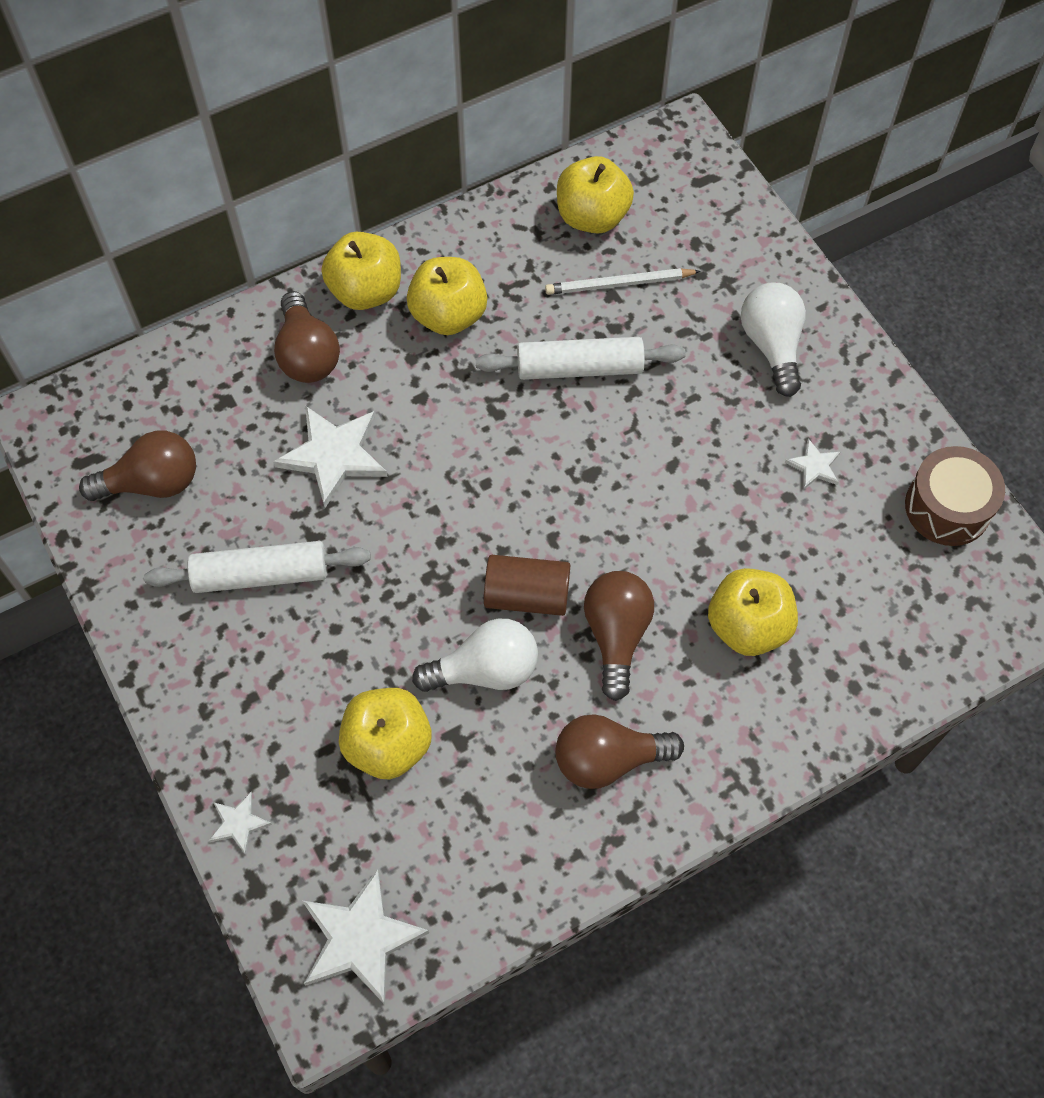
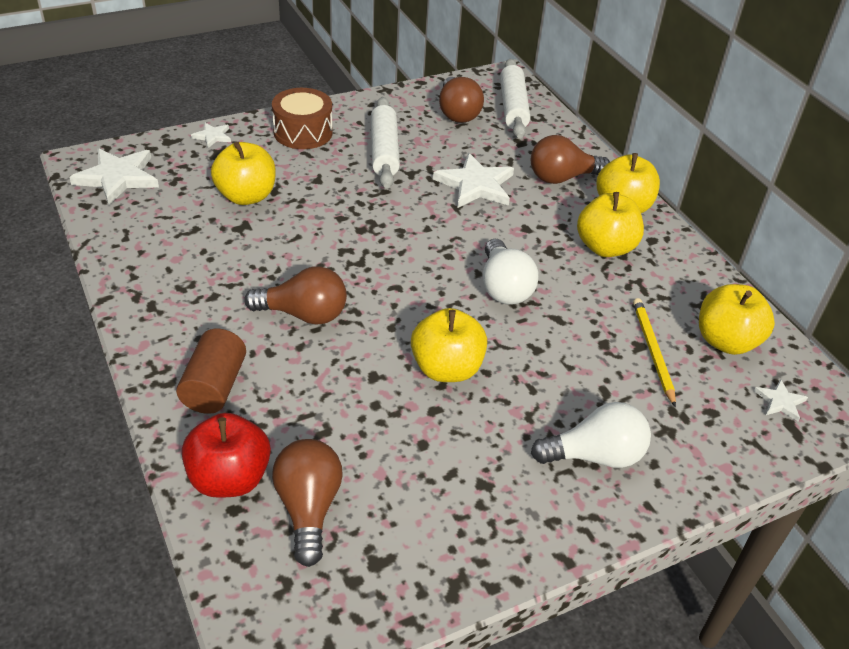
camera: 90 degrees right, 20 degrees down
white light bulb [412,619,538,692] -> white light bulb moved to [483,239,539,305]
white rolling pin [476,337,686,380] -> white rolling pin moved to [500,59,530,139]
brown cylinder [484,555,570,616] -> brown cylinder moved to [176,329,246,414]
white pencil [545,268,701,295] -> yellow pencil [633,298,676,407]
brown light bulb [555,714,684,789] -> brown light bulb moved to [272,439,343,567]
yellow apple [708,568,798,656] -> yellow apple moved to [411,308,487,382]
white star [785,438,840,490] -> white star moved to [754,379,808,421]
brown drum [905,446,1005,546] -> brown drum moved to [272,88,333,149]
none -> red apple [182,413,271,498]

